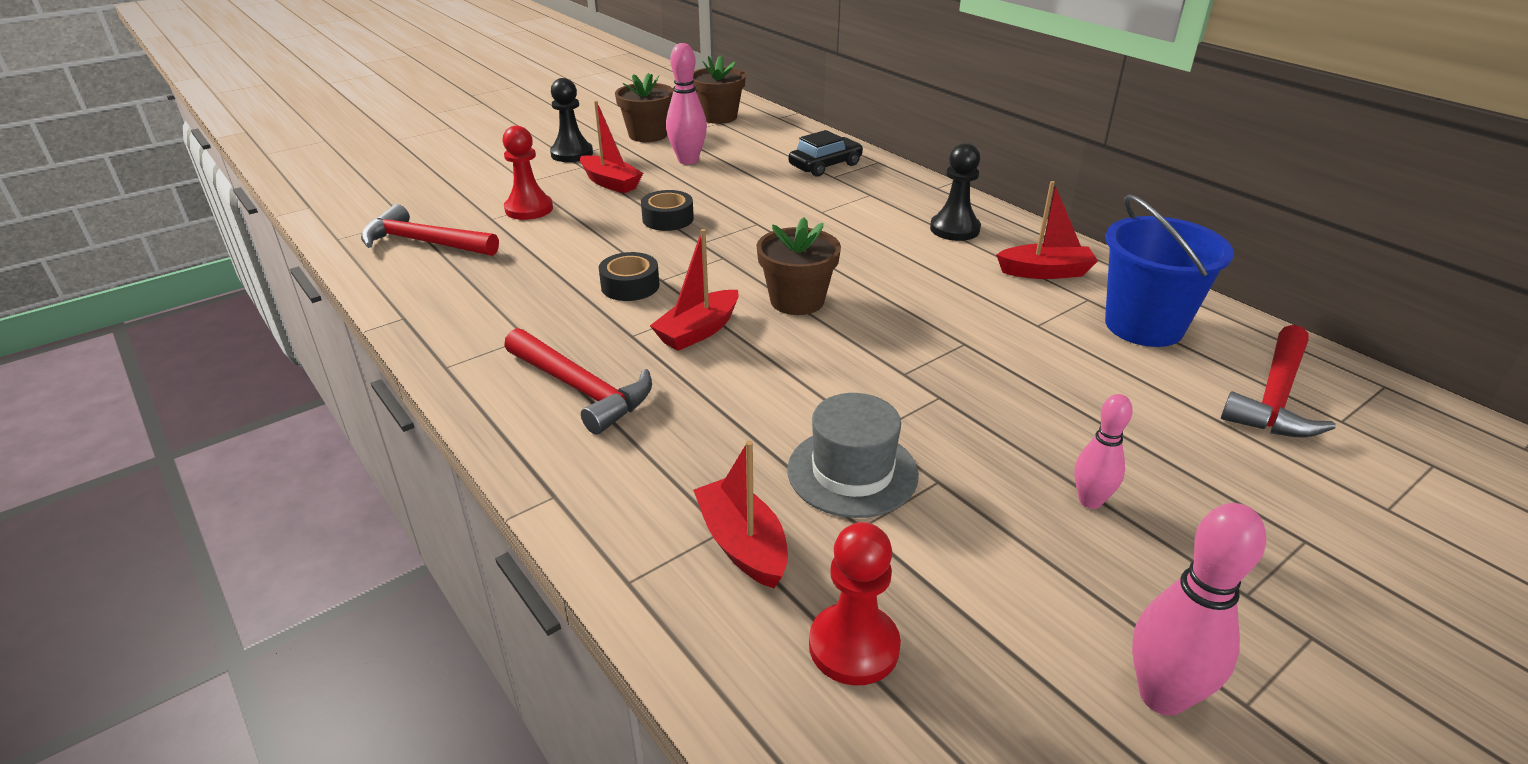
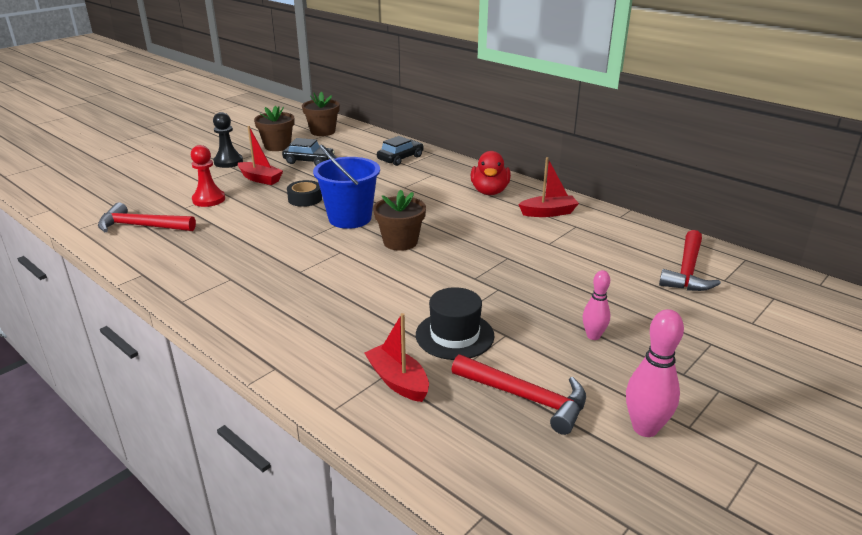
camera: 10 degrees left, 5 degrees down
red hammer [504,328,652,435] -> red hammer moved to [451,354,586,435]
black tape [599,252,660,301] -> none
red boat [650,229,739,351] -> none
pink bowling pin [666,43,707,165] -> black car [282,138,335,165]
grey hat [787,393,919,518] -> black hat [416,287,494,360]
red pawn [809,522,901,685] -> none
black pawn [930,143,981,241] -> red duck [471,151,511,195]
blue bucket [1105,194,1234,347] -> blue bucket moved to [313,145,380,229]

